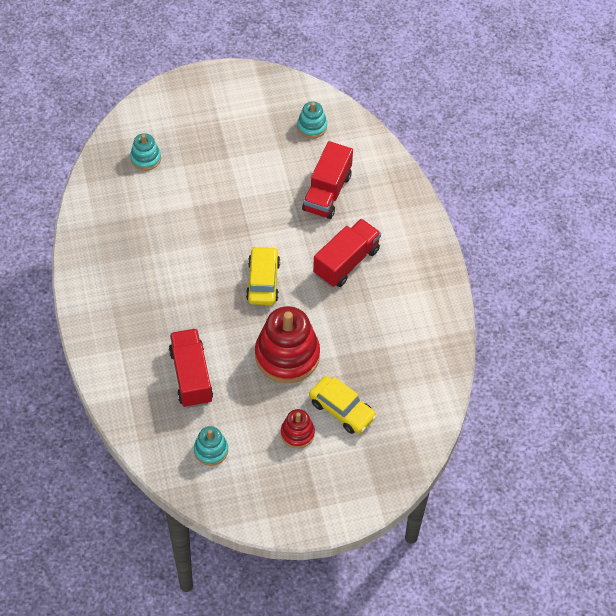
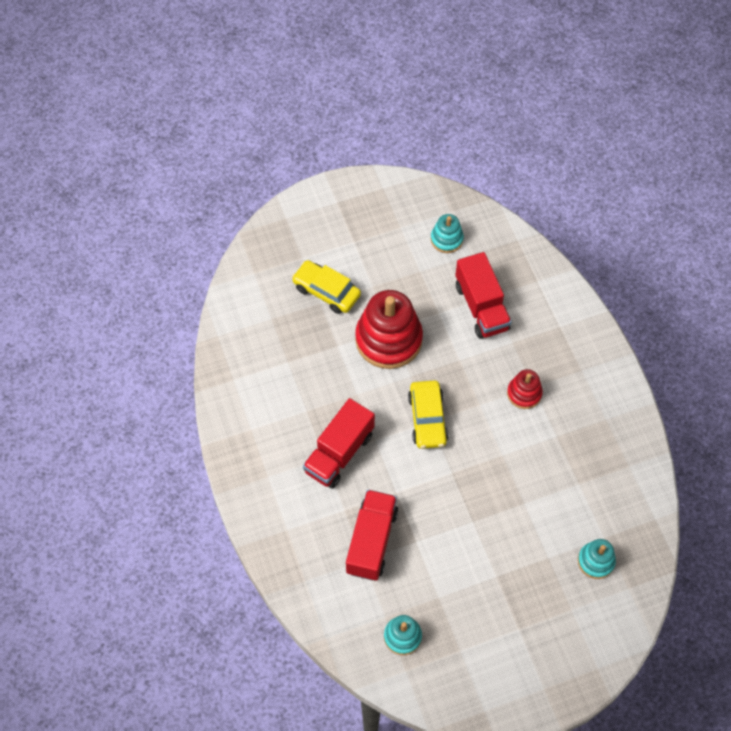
camera: 175 degrees right, 5 degrees up
red stacking toy [281,409,315,448] -> red stacking toy moved to [507,369,543,409]

